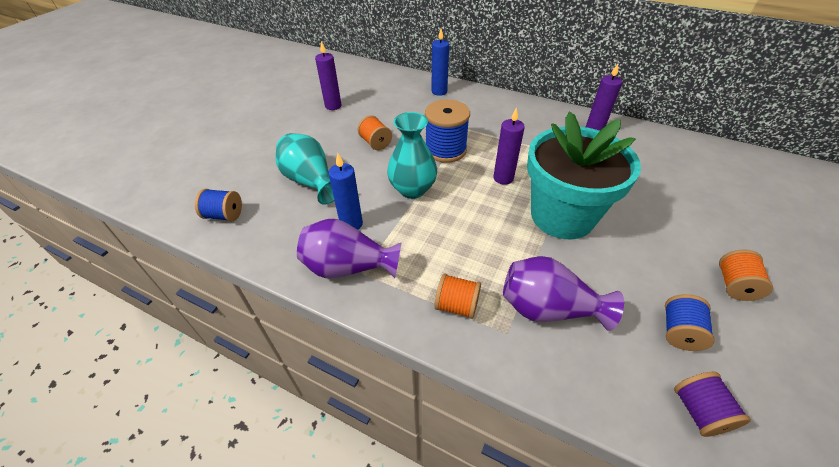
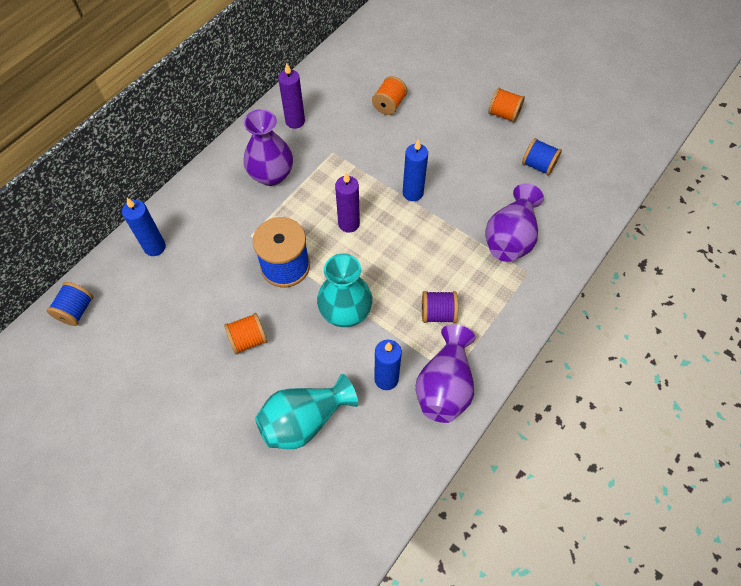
camera: 80 degrees left, 15 degrees up
blue spool [195,189,242,221] -> blue spool moved to [47,282,93,326]
purple candle [315,41,341,110] -> none
orange spool [435,273,481,319] -> orange spool moved to [372,76,407,115]
turquoise flower pot [527,112,641,239] -> blue candle [403,139,428,201]
purple spool [674,372,751,437] -> purple spool moved to [422,291,458,323]
none -> purple vase [244,109,293,186]

